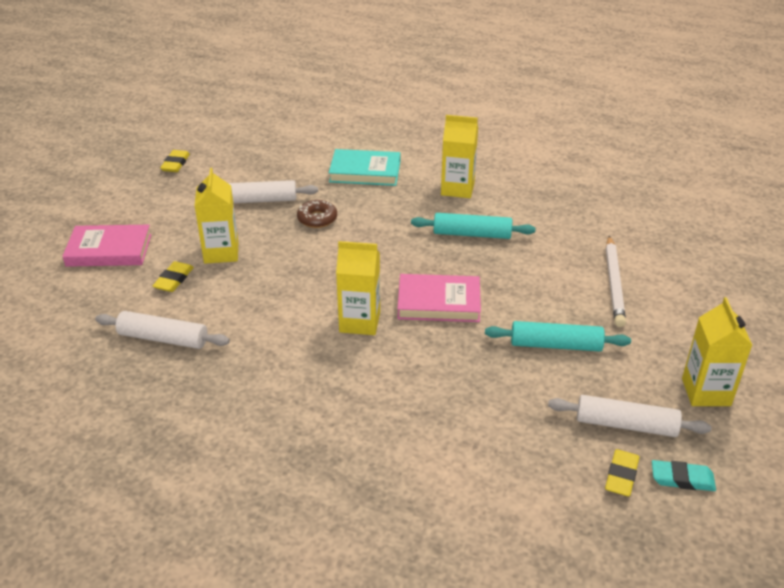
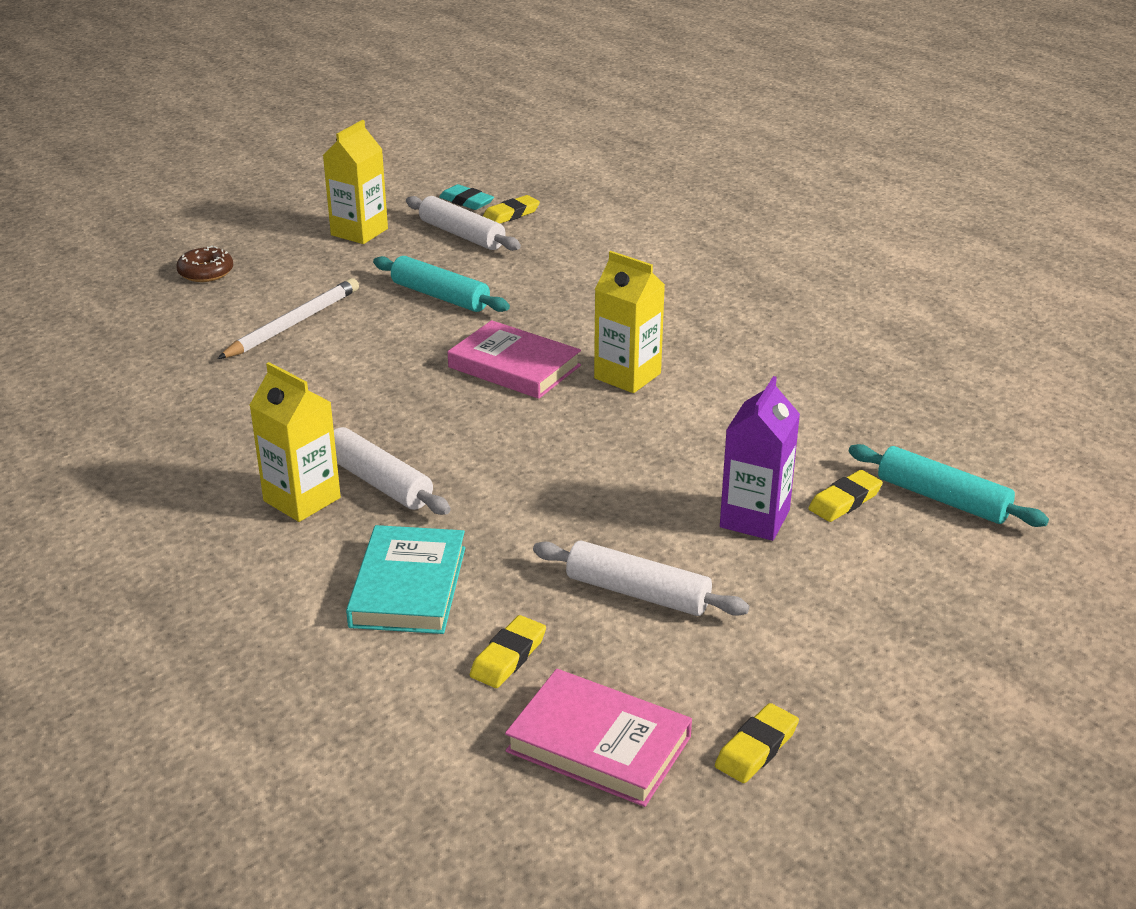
camera: 150 degrees left, 5 degrees down
pink book [62,225,151,267] -> pink book moved to [505,669,692,807]
white rolling pin [95,311,230,349] -> white rolling pin moved to [334,427,451,515]
yellow carton [195,168,238,264] -> purple carton [720,376,800,541]
brown donut [297,200,337,228] -> brown donut moved to [176,246,233,282]
turquoise book [329,149,400,186] -> turquoise book turned 60 degrees clockwise [346,525,465,634]
turquoise rolling pin [411,213,536,239] -> turquoise rolling pin moved to [849,444,1049,527]
none -> yellow eraser [470,615,546,688]

